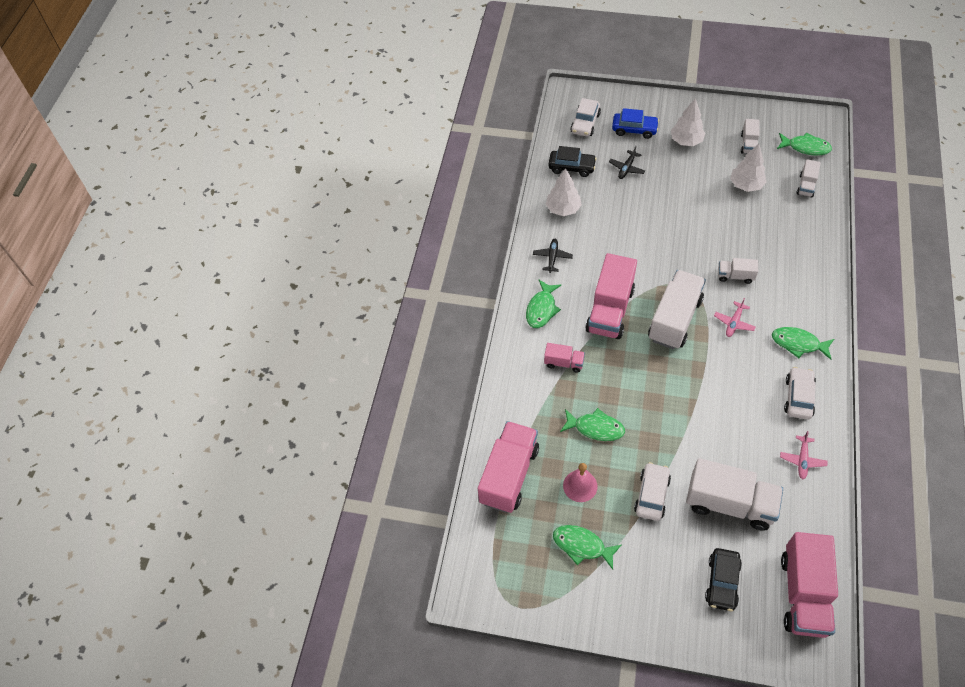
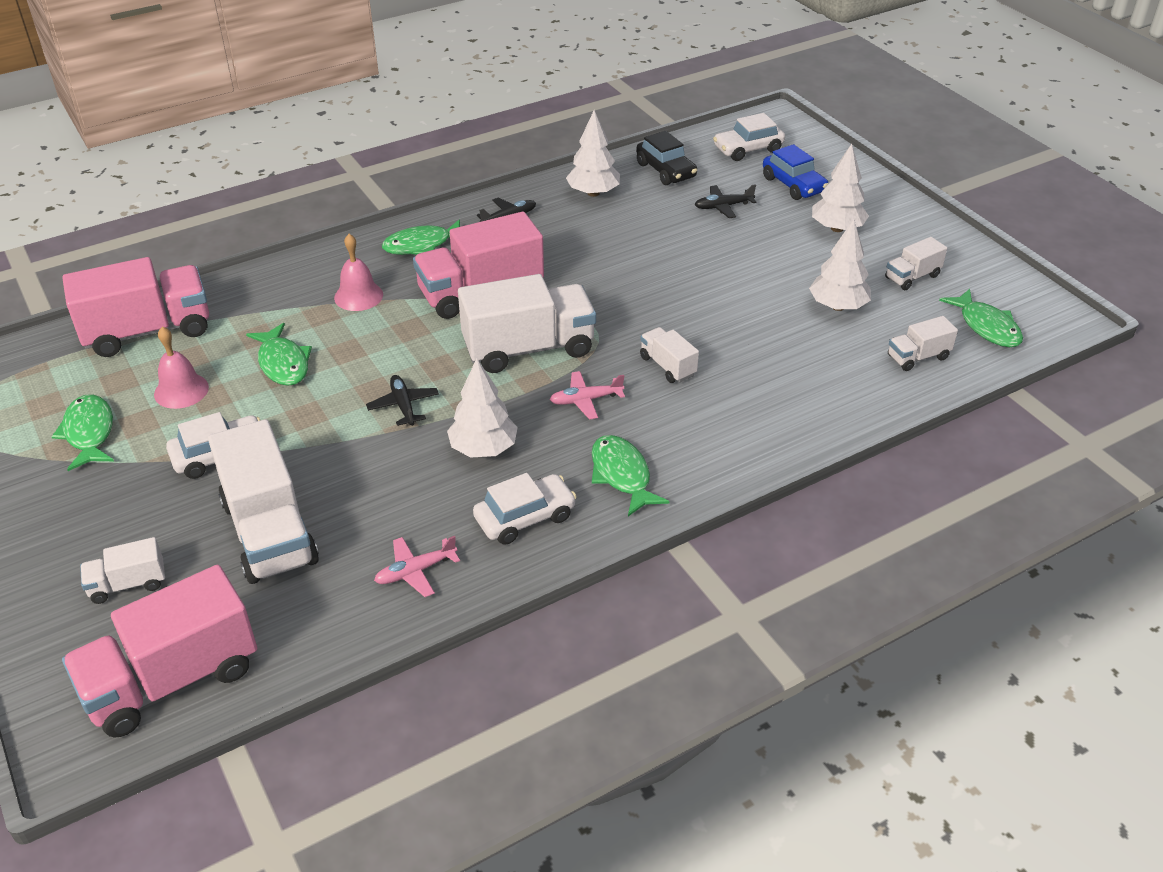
camera: 45 degrees right, 15 degrees down
pink truck [544,343,585,373] -> pink bell [334,234,383,311]
black car [705,548,742,611] -> white truck [80,537,165,604]
none -> black plane [366,375,439,426]
none -> white tree [447,358,518,457]

